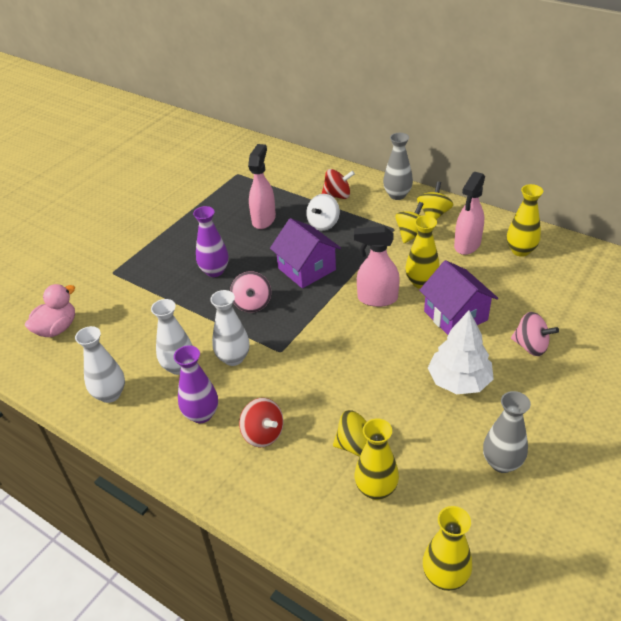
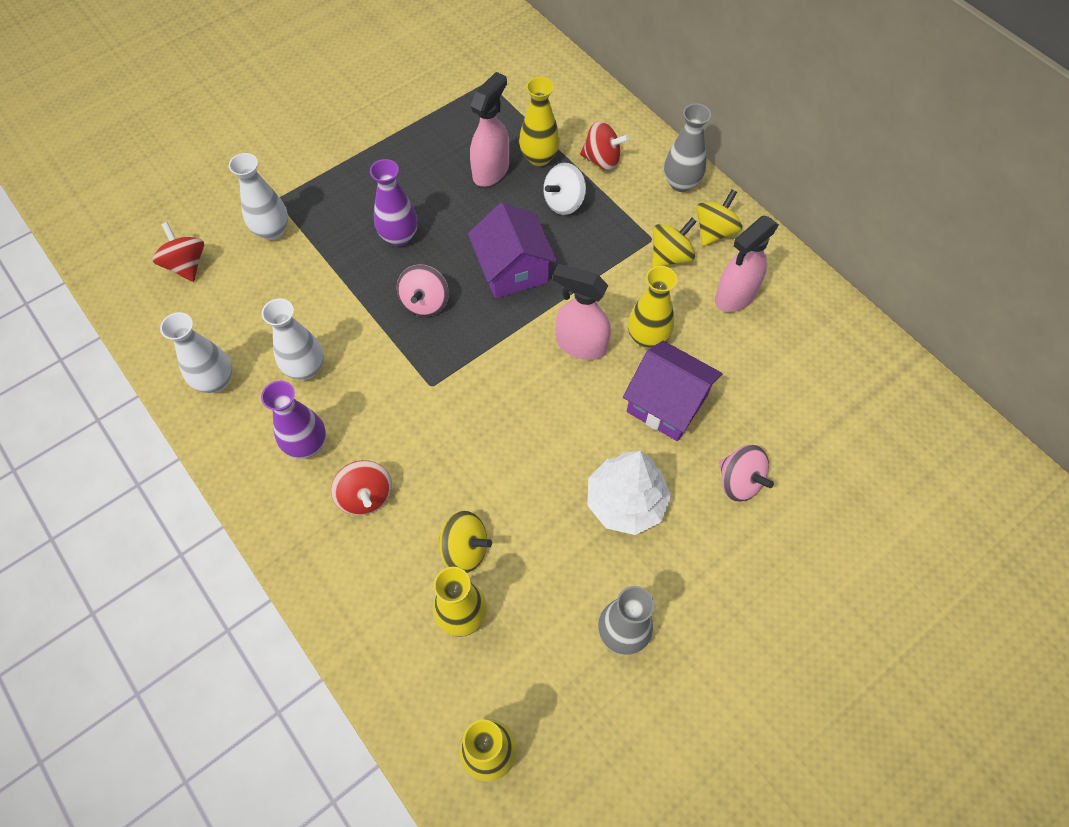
camera: 15 degrees right, 20 degrees up
pink duck [25,284,75,337] -> red spinning top [152,222,204,282]
white vase [210,290,250,366] -> white vase moved to [229,153,288,240]
purple house [419,260,498,335] -> purple house turned 45 degrees counterclockwise [623,340,722,441]
yellow vase [507,184,543,257] -> yellow vase moved to [519,77,560,166]

